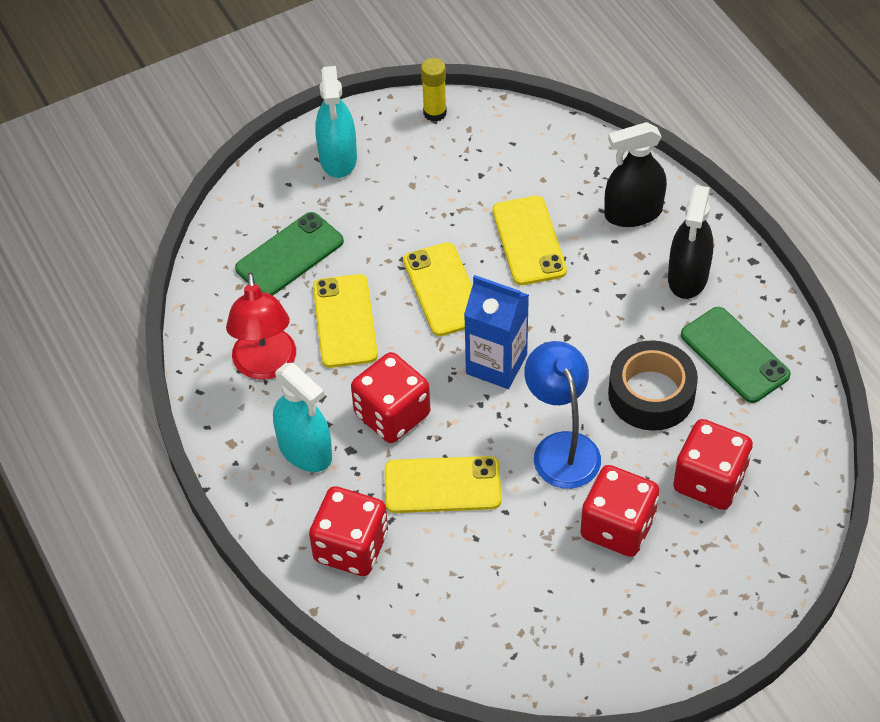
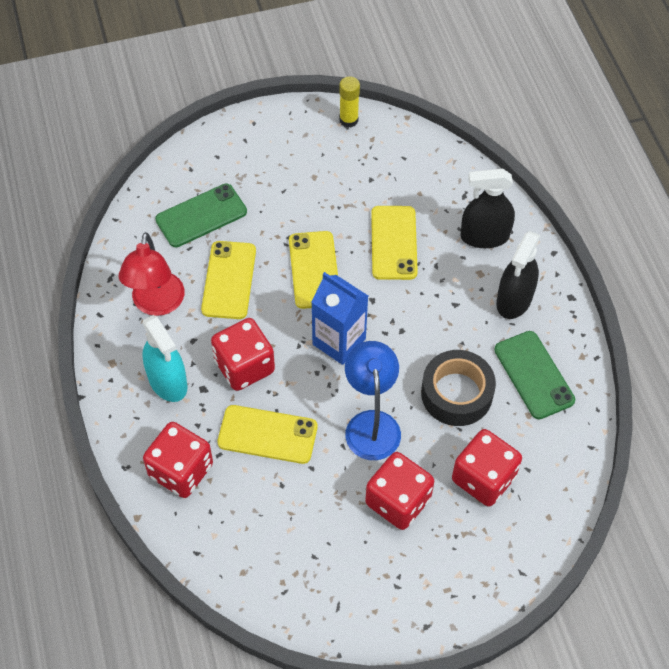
camera: 10 degrees right, 5 degrees up
turquoise spray bottle [315,66,357,178] -> none

